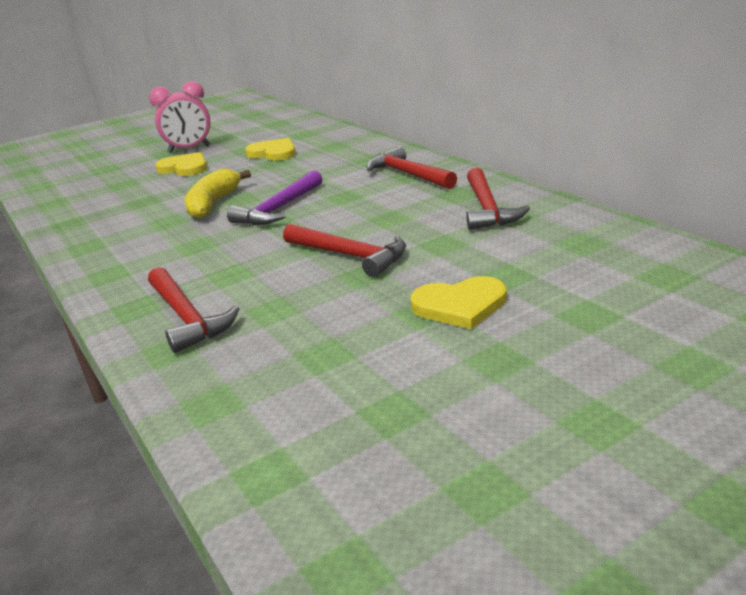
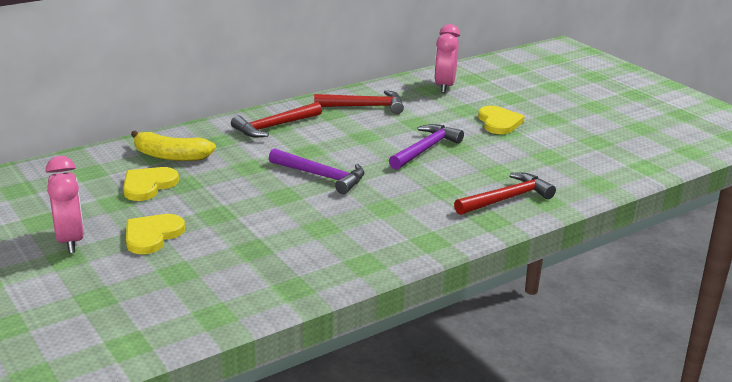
camera: 95 degrees left, 0 degrees up
yellow banana [185,169,251,219] -> yellow banana moved to [131,130,216,161]
red hammer [283,224,406,277] -> purple hammer [389,124,464,170]
none -> pink clock [434,24,460,93]

